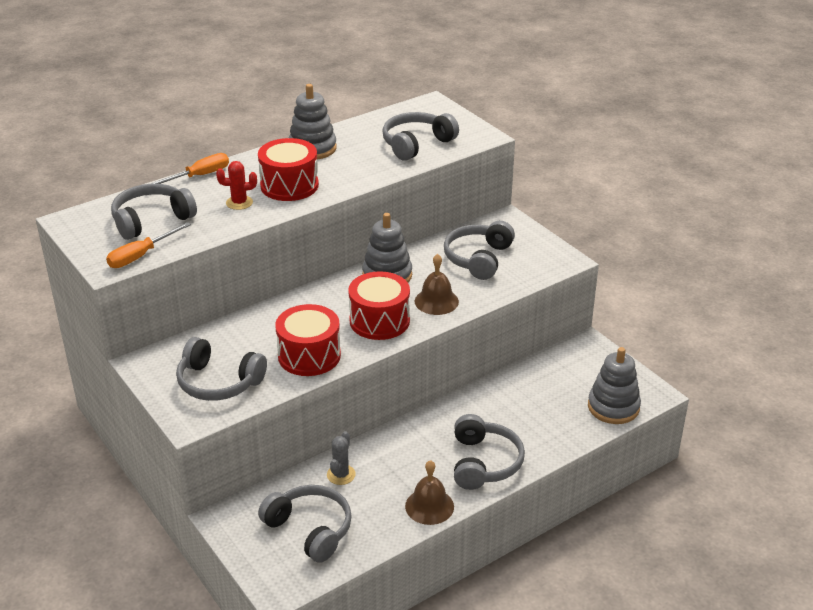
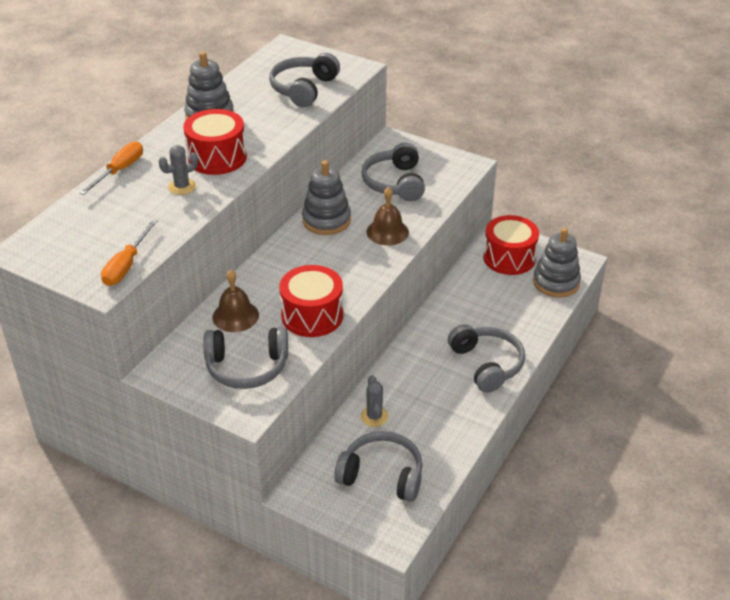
camera: 25 degrees left, 5 degrees up
grey headphones [111,184,197,240] -> none
red cactus [216,161,257,210] -> grey cactus [158,145,198,195]
red drum [348,271,410,340] -> red drum moved to [483,215,539,275]
brown bell [405,460,454,525] -> brown bell moved to [212,270,259,332]

